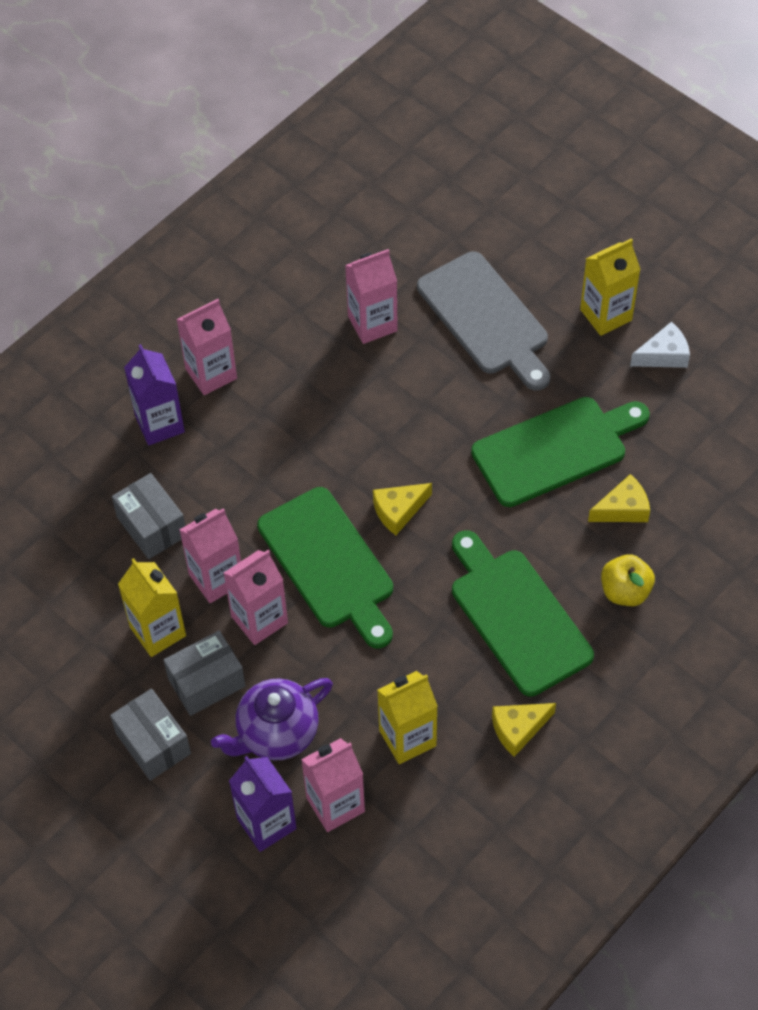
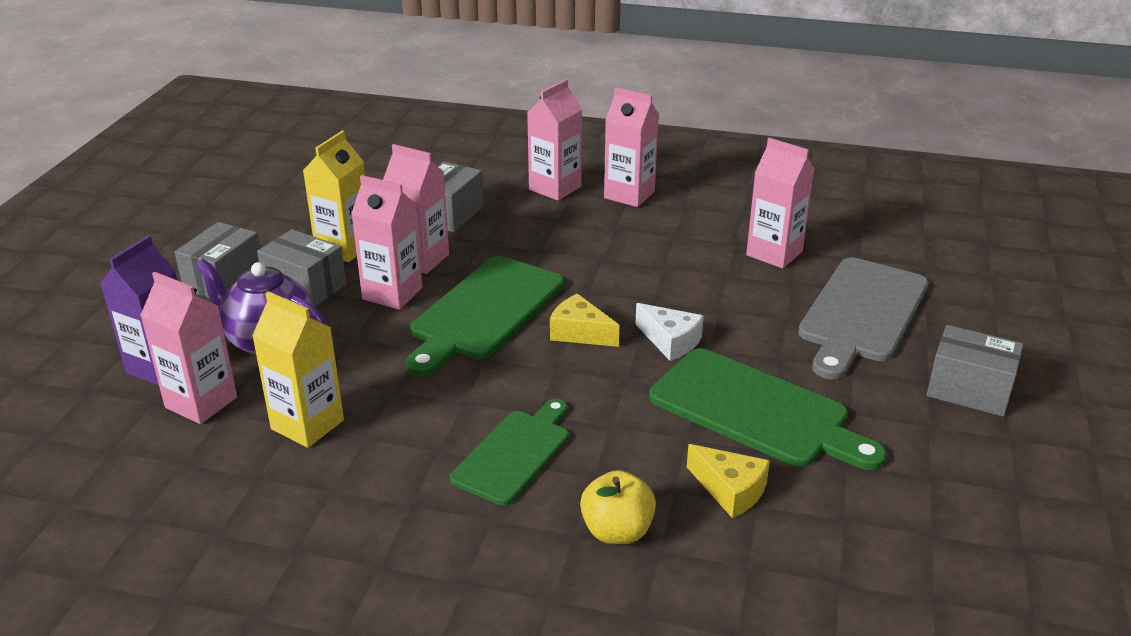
camera: 60 degrees right, 25 degrees down
purple carton [124,344,185,445] -> pink carton [527,79,582,201]
green cutting board [452,530,594,697] -> green cutting board [450,399,569,506], size x0.65
yellow cheese [492,703,556,757] -> none
yellow carton [580,238,641,336] -> grey box [927,325,1024,417]
white cheese [630,322,690,368] -> white cheese moved to [635,303,704,361]

